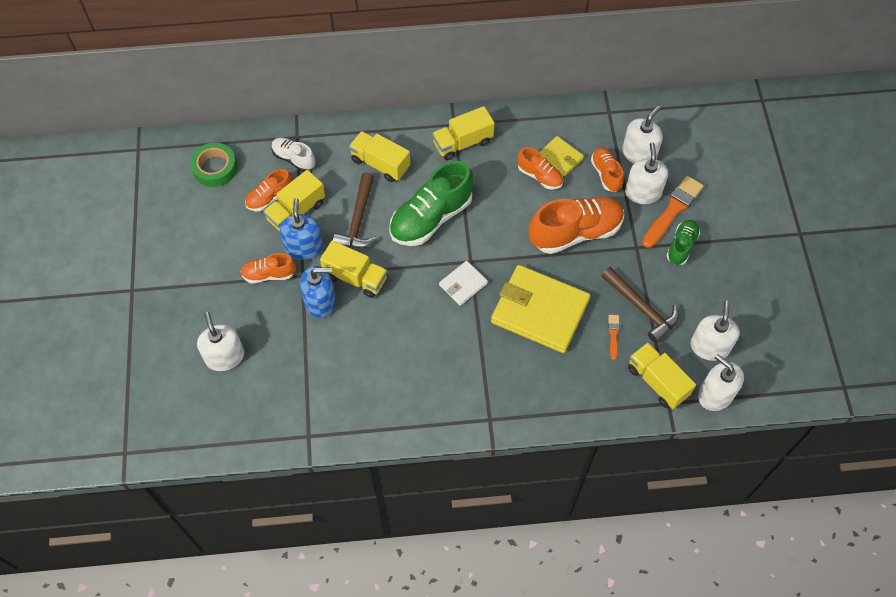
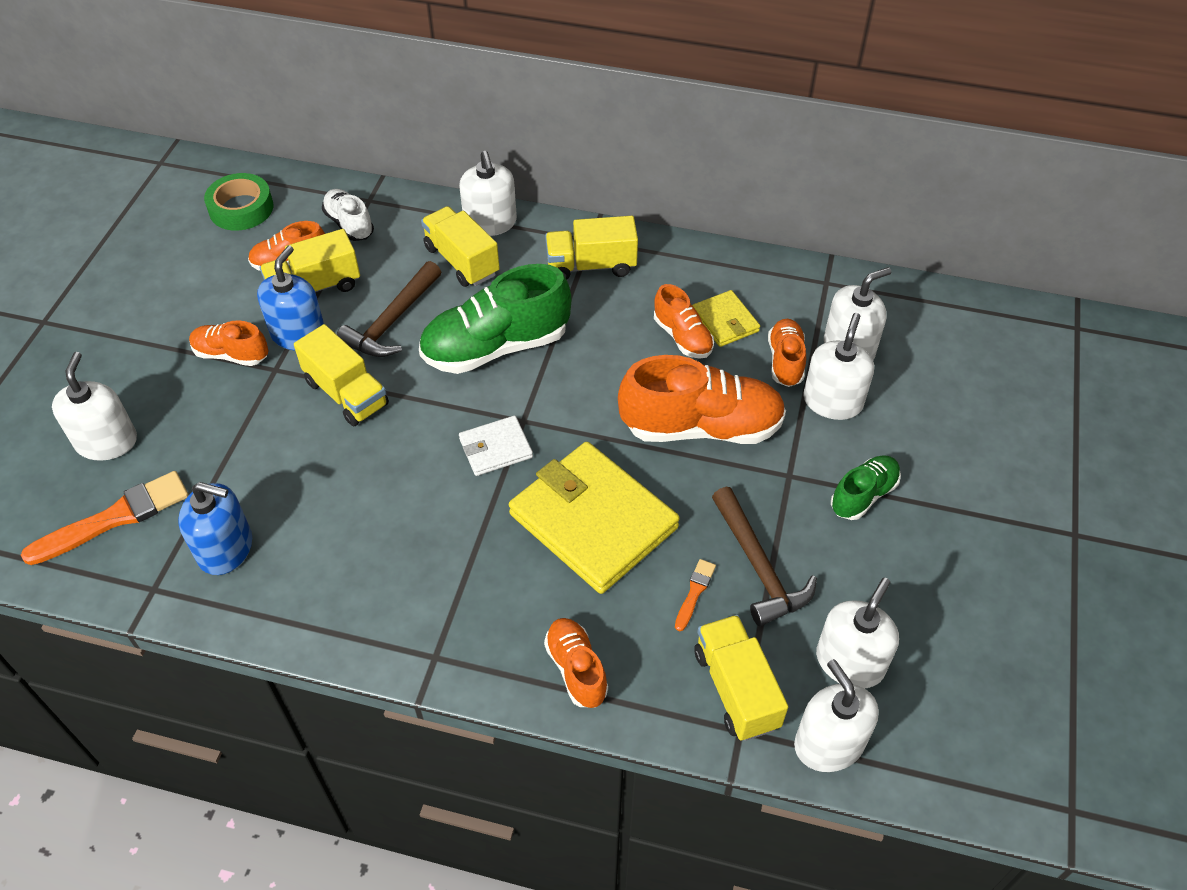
camera: 20 degrees right, 10 degrees down
blue soap dispenser [300,266,336,318] -> blue soap dispenser moved to [178,482,252,575]
orange brush [642,176,704,248] -> orange brush moved to [21,471,189,565]
none -> white soap dispenser [459,151,517,236]
none -> orange shoe [544,618,608,708]

